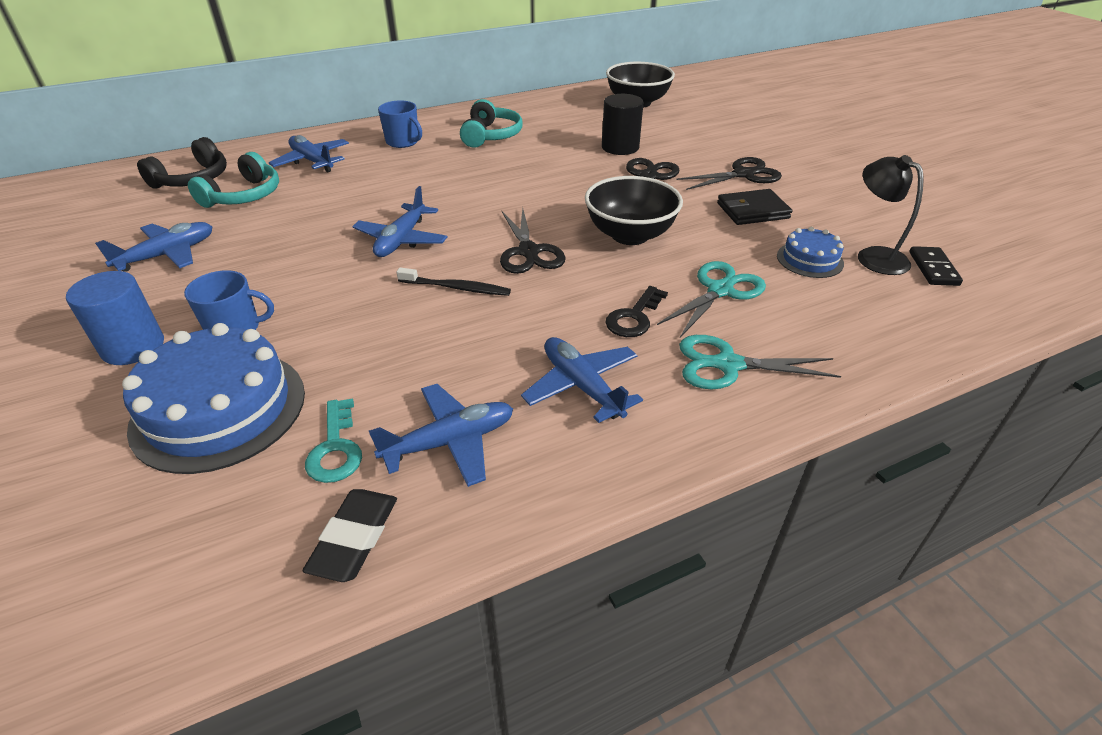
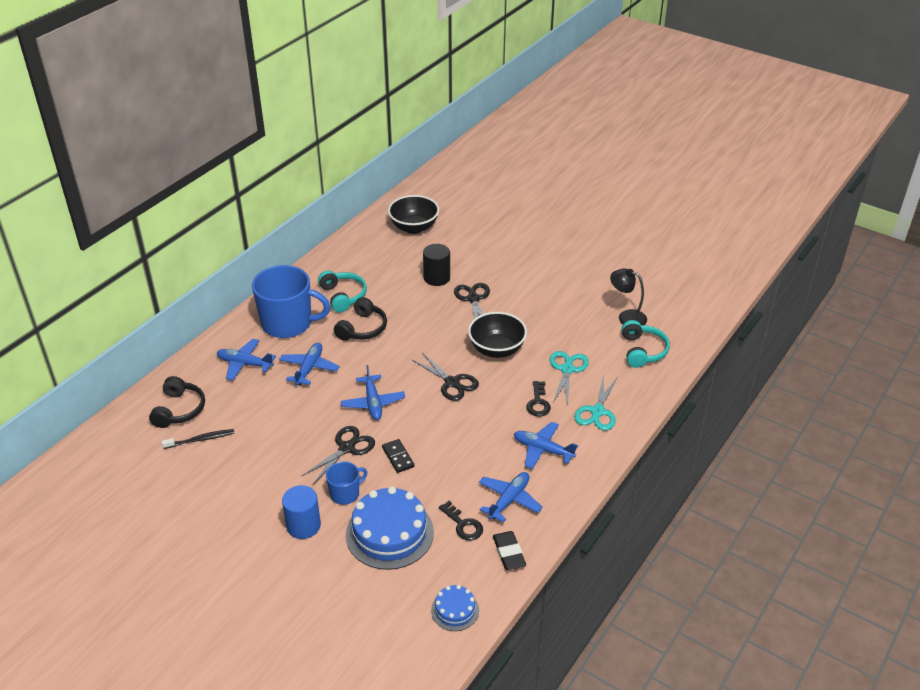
camera: 30 degrees left, 0 degrees up
blue plane [95,222,213,272] -> blue plane moved to [279,343,340,385]
turquoise headphones [188,152,279,208] -> turquoise headphones moved to [621,320,670,368]
turquoise key [305,398,362,483] -> black key [439,501,483,541]
blue mug [378,100,422,148] -> blue mug [252,265,330,338], size x2.01
black toothbrush [397,268,511,296] -> black toothbrush moved to [162,429,234,449]
black scissors [676,157,782,190] -> black scissors moved to [302,426,375,484]
turquoise scissors [679,335,841,389] -> turquoise scissors turned 45 degrees counterclockwise [574,374,617,431]
black wallet [717,189,792,225] -> none
blue cake [777,227,844,278] -> blue cake moved to [431,585,479,631]
black domino [909,246,963,286] -> black domino moved to [382,439,414,473]
none -> black headphones [334,297,387,341]

